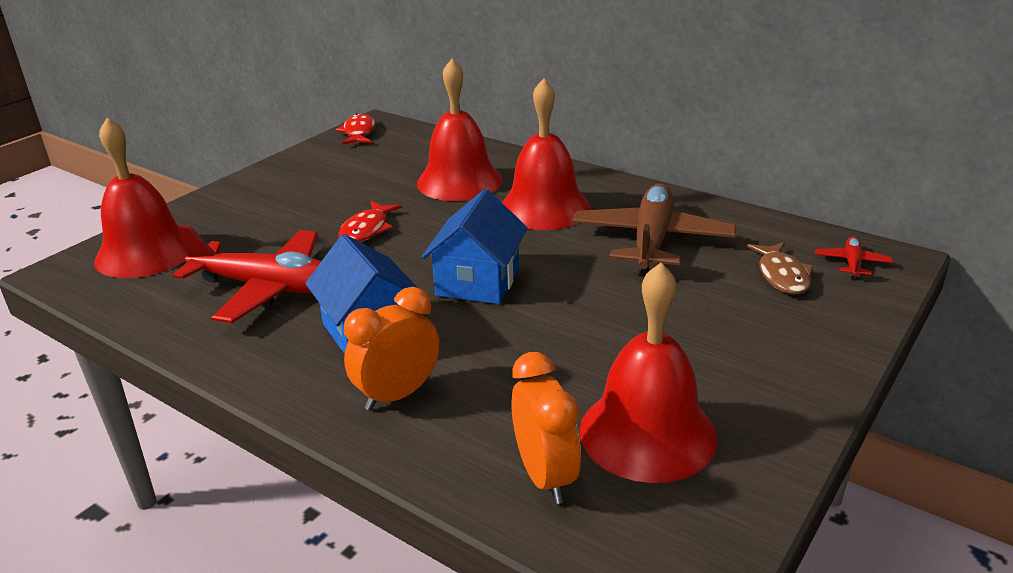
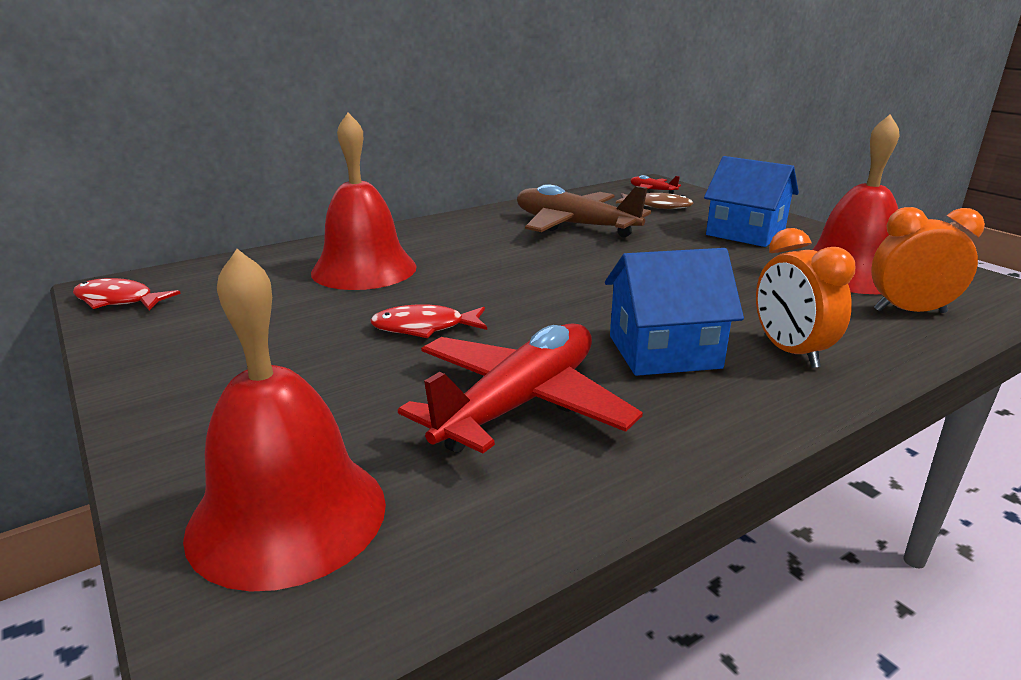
camera: 70 degrees left, 5 degrees down
red fish [338,201,402,242] -> red fish turned 135 degrees clockwise [370,304,487,338]
blue house [422,189,528,304] -> blue house moved to [704,156,799,247]
red bell [502,78,591,230] -> none

